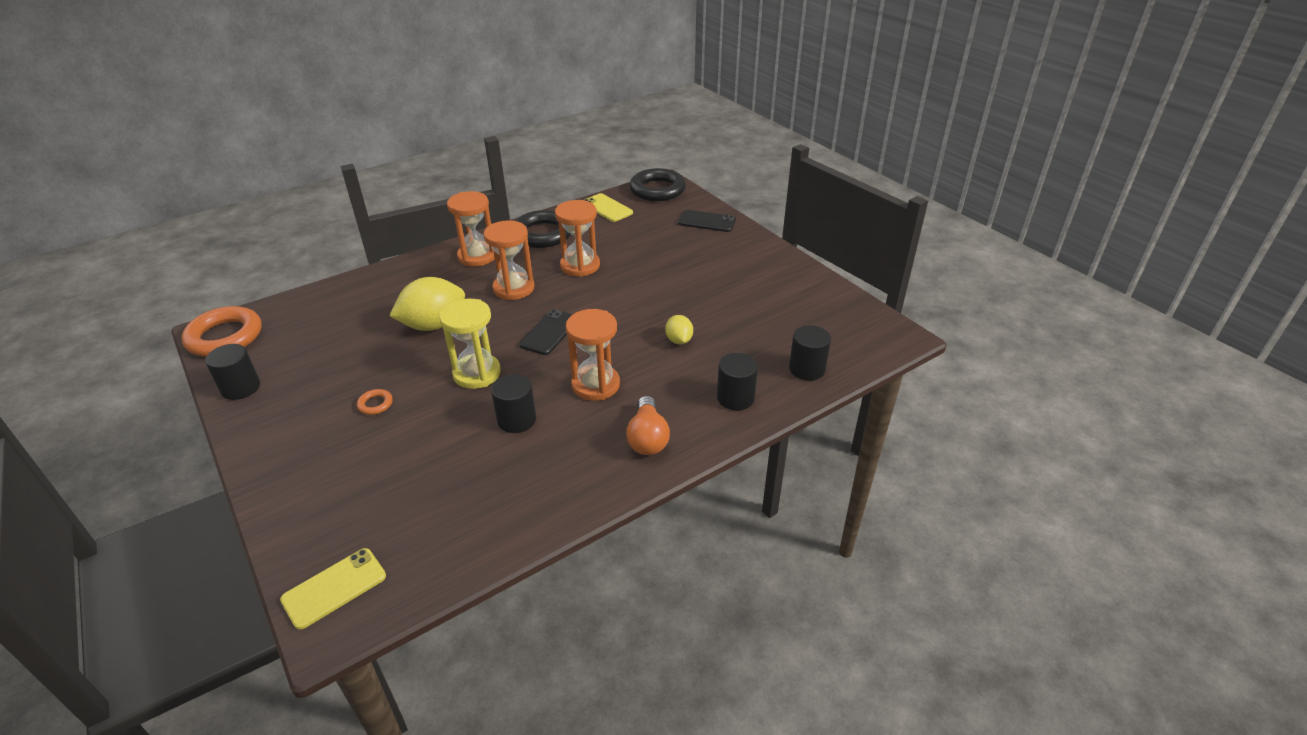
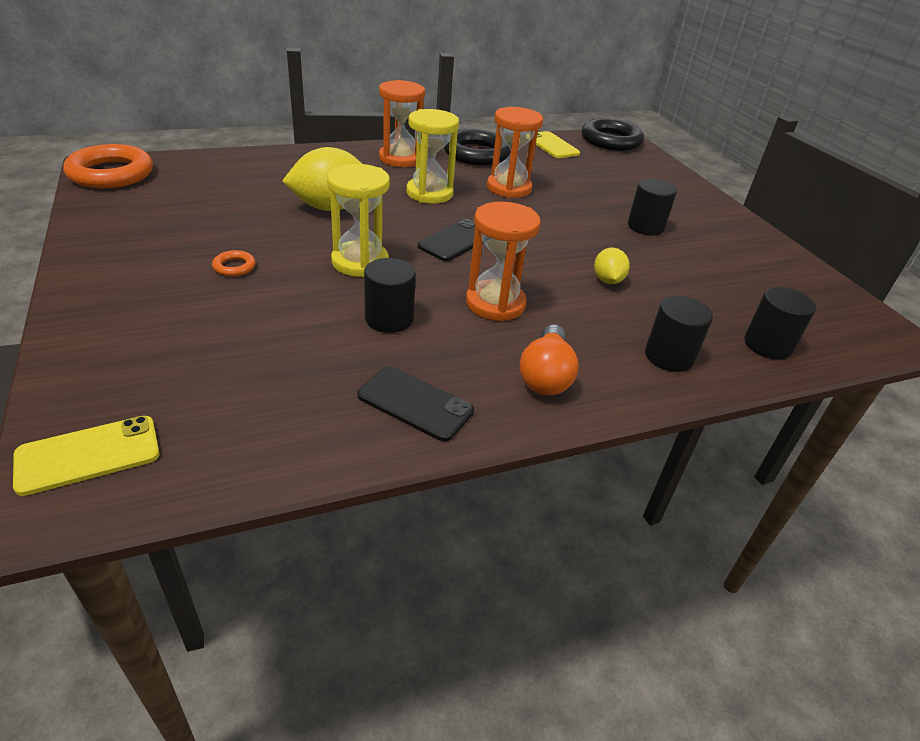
camera: 10 degrees right, 0 degrees up
black cylinder [205,344,260,400] -> black cylinder moved to [628,179,677,235]
orange hourglass [484,221,535,300] -> yellow hourglass [406,109,459,204]
black phone [678,210,736,232] -> black phone moved to [357,366,474,441]

